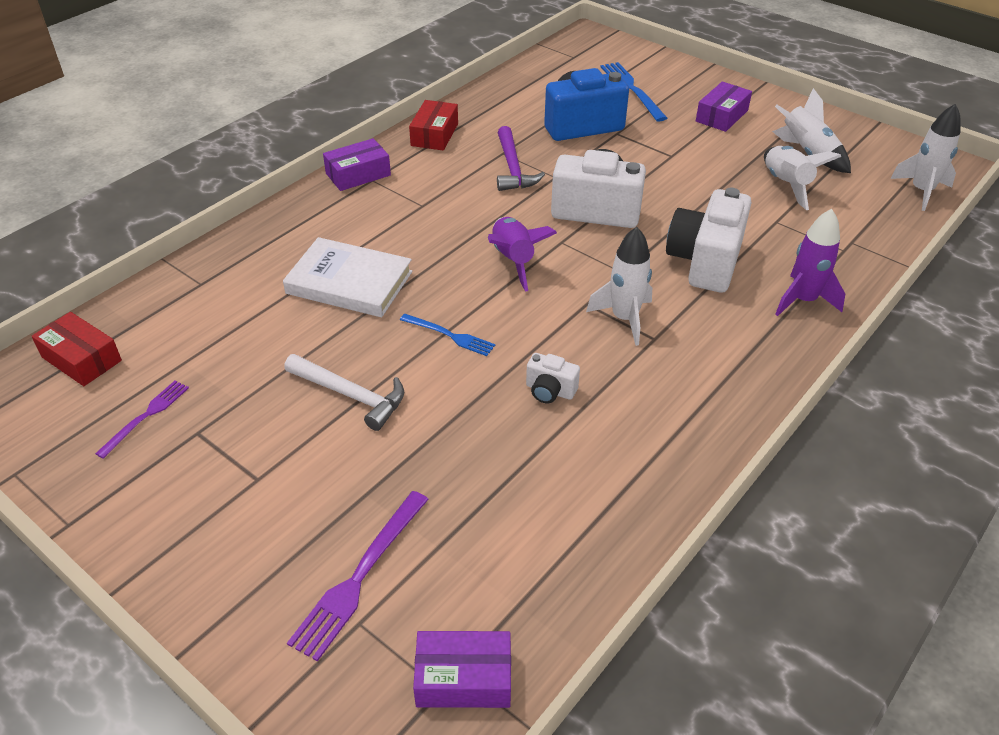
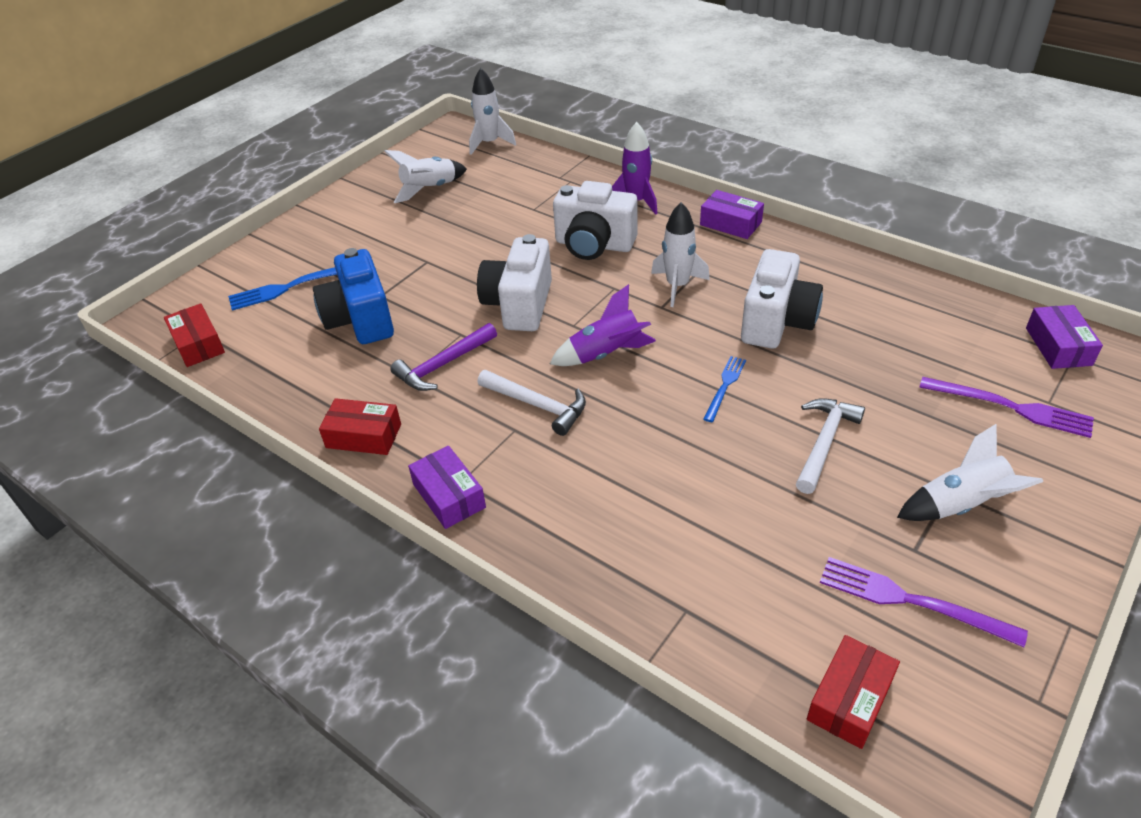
camera: 90 degrees left, 0 degrees up
purple fork [95,381,189,459] -> purple fork [820,557,1028,647], size x1.59
white book [283,237,413,317] -> none
purple hammer [497,126,545,191] -> purple hammer turned 150 degrees clockwise [390,323,497,391]
white camera [526,353,580,403] -> white camera [741,249,823,349], size x2.11
purple box [696,82,752,132] -> purple box moved to [700,190,764,239]
white rocket [764,146,842,210] -> white rocket moved to [897,423,1043,521]
none -> red box [164,303,225,367]
none -> white hammer [477,370,586,436]

